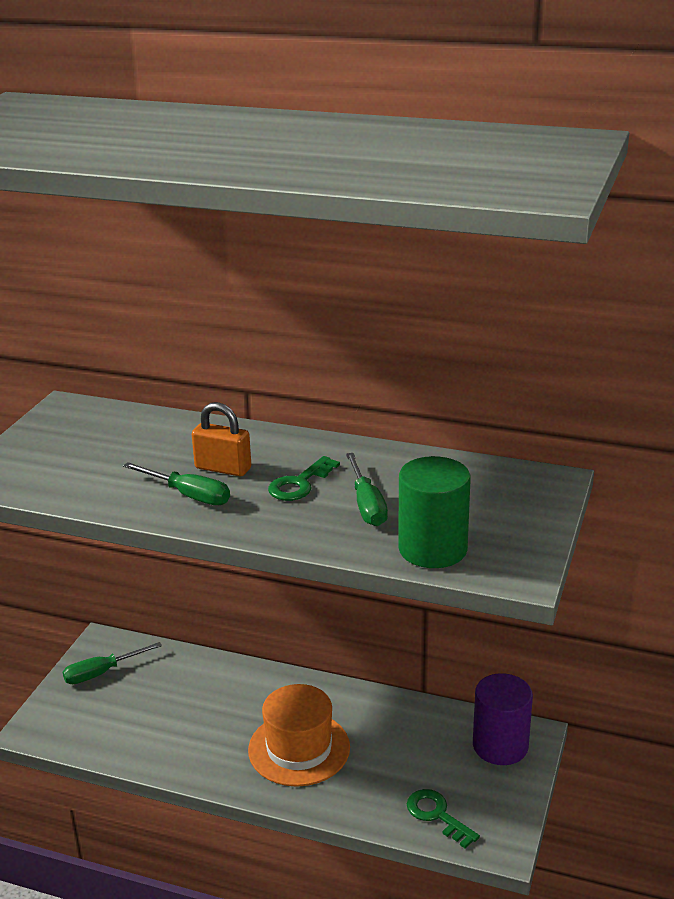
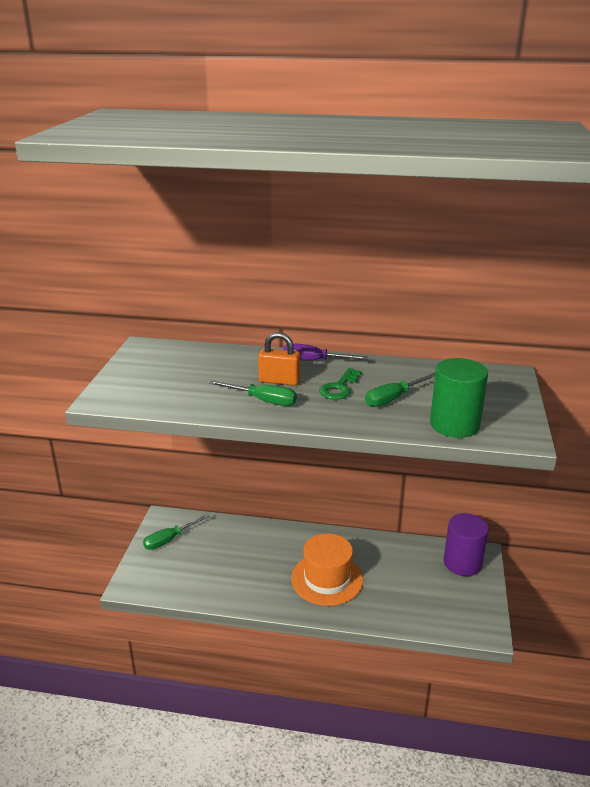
camera: 10 degrees left, 0 degrees up
green screwdriver [346,453,388,526] -> green screwdriver turned 75 degrees clockwise [365,373,435,407]
green key [407,789,480,848] -> none
none -> purple screwdriver [283,343,368,361]

